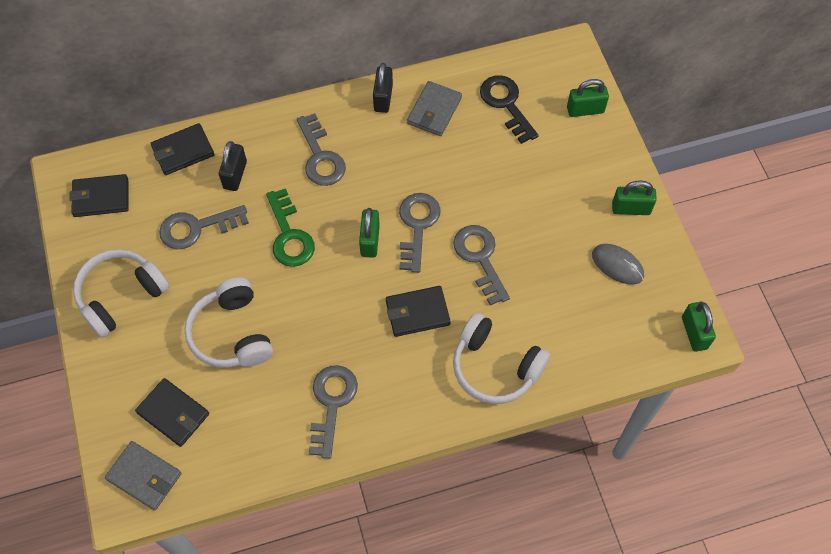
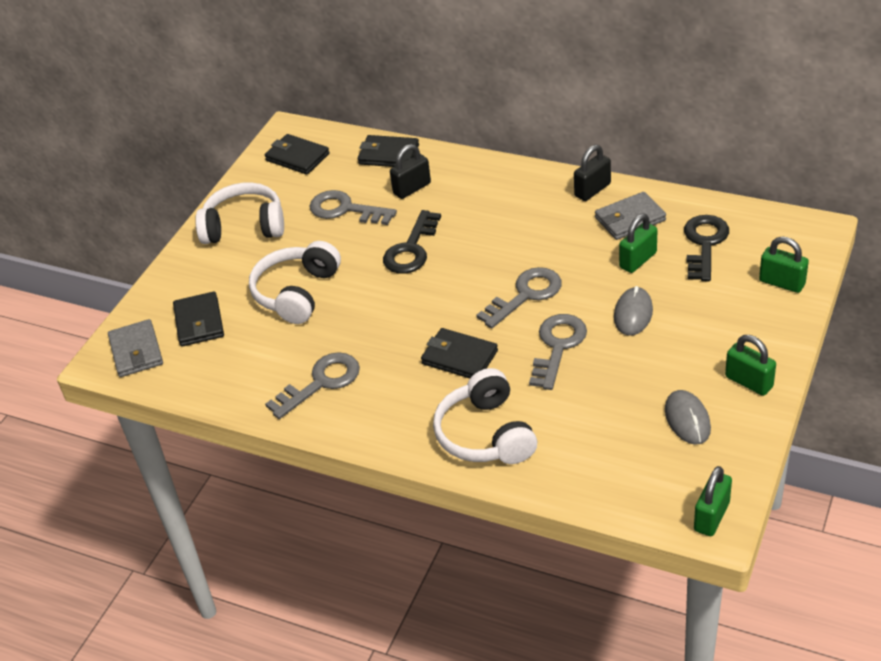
camera: 45 degrees right, 20 degrees down
green key [266,188,315,267] -> black key [383,210,441,274]
grey key [297,113,346,186] -> none
green padlock [359,208,380,258] -> green padlock moved to [619,214,657,273]
none -> grey mouse [614,286,653,336]

